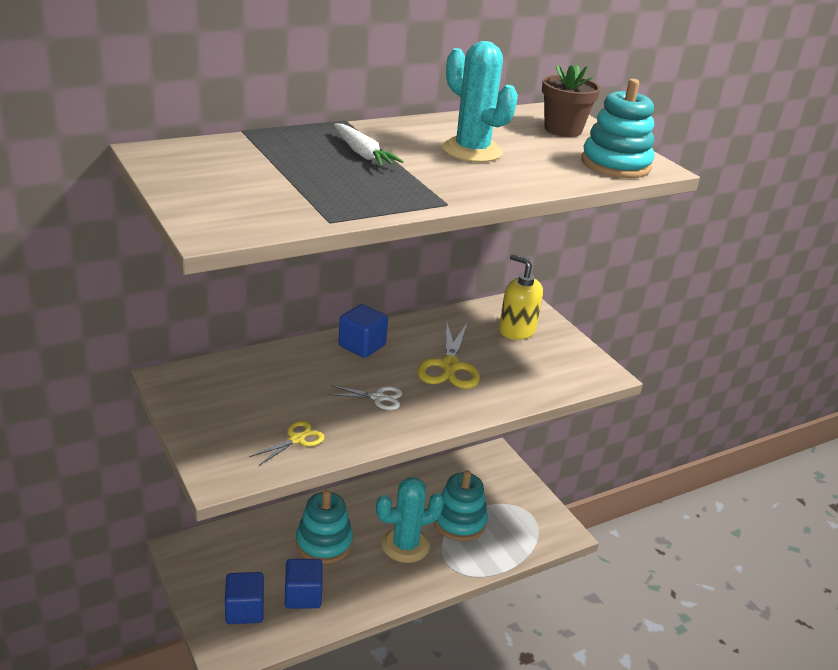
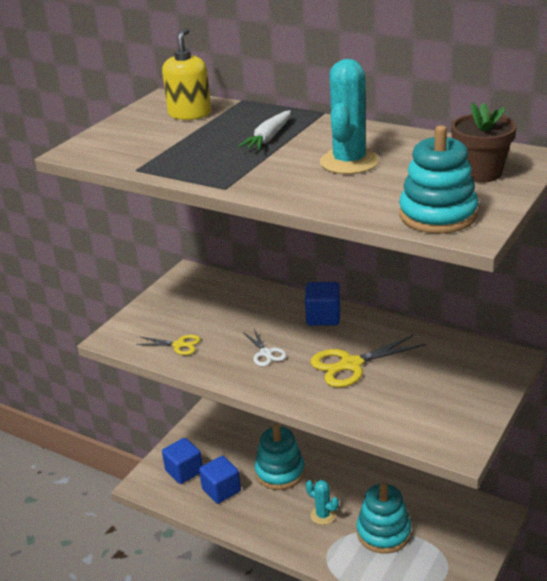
camera: 65 degrees right, 0 degrees up
turquoise cactus [376,477,444,563] -> turquoise cactus [306,480,339,525], size x0.56
yellow soap dispenser [499,254,543,340] -> yellow soap dispenser moved to [162,28,211,120]

